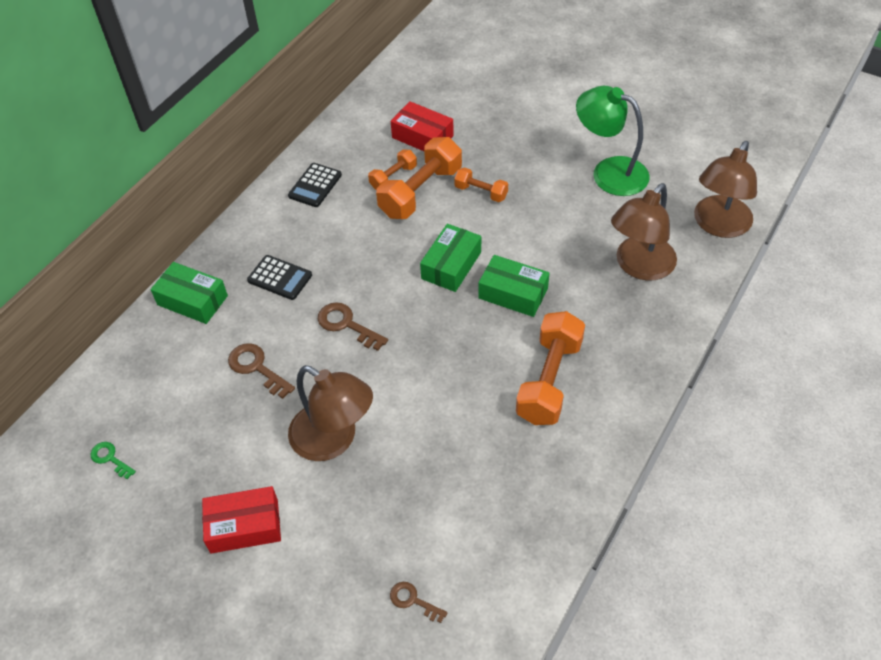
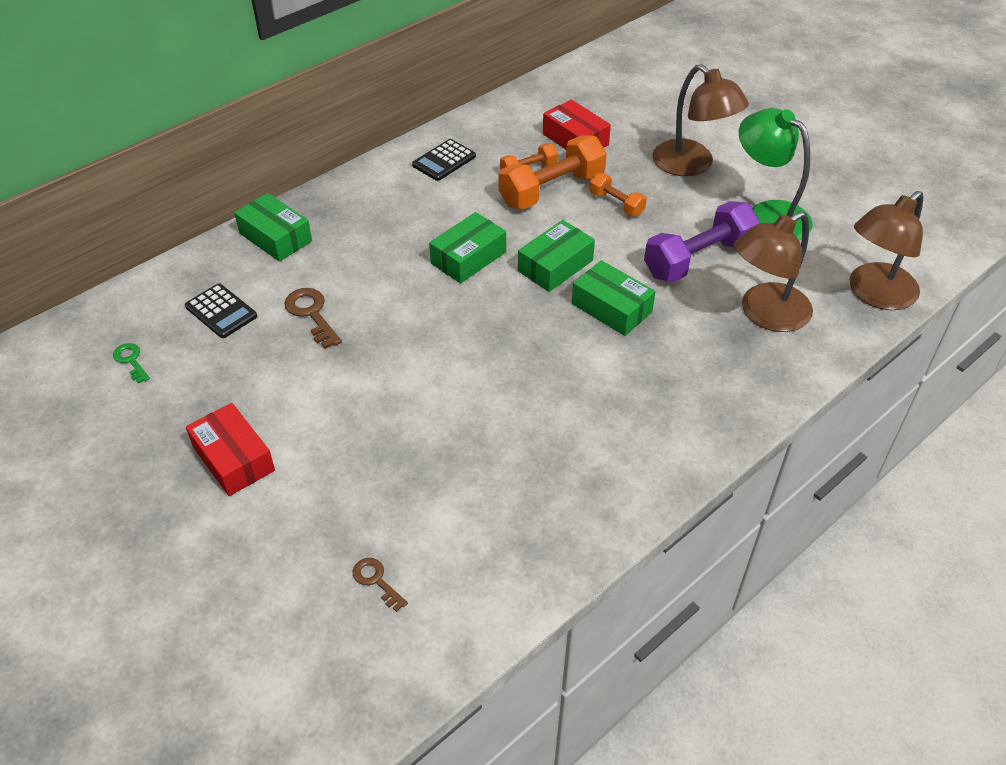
camera: 15 degrees right, 5 degrees down
red box [202,486,281,554] -> red box turned 45 degrees clockwise [186,403,275,496]
black calculator [247,255,312,300] -> black calculator moved to [185,283,257,338]
brown lamp [288,365,373,461] -> brown lamp moved to [652,64,749,176]
brown key [318,302,388,351] -> none
orange dumbbell [516,311,585,425] -> none
none -> green box [429,212,506,283]
none -> purple dumbbell [644,201,760,282]

